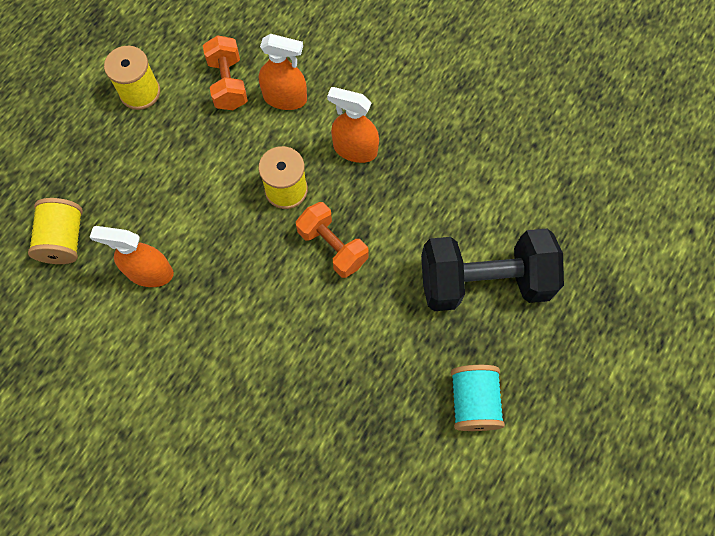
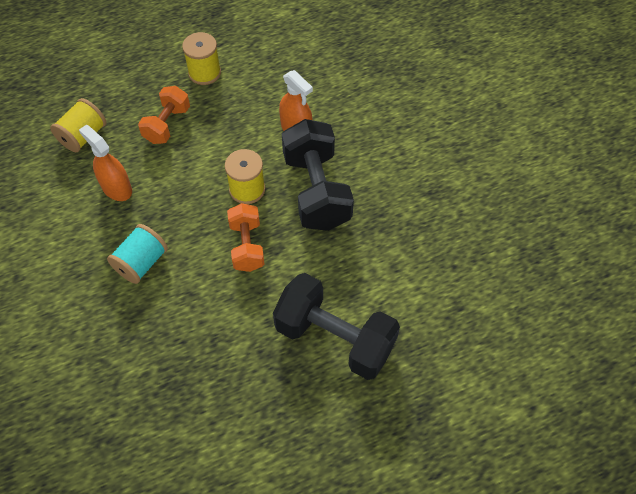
camera: 35 degrees right, 10 degrees down
orange dumbbell [203,35,248,110] -> orange dumbbell moved to [138,86,190,144]
orange spray bottle [327,87,379,163] -> black dumbbell [282,119,354,231]
turquoise spool [451,365,505,431] -> turquoise spool moved to [107,224,168,284]

